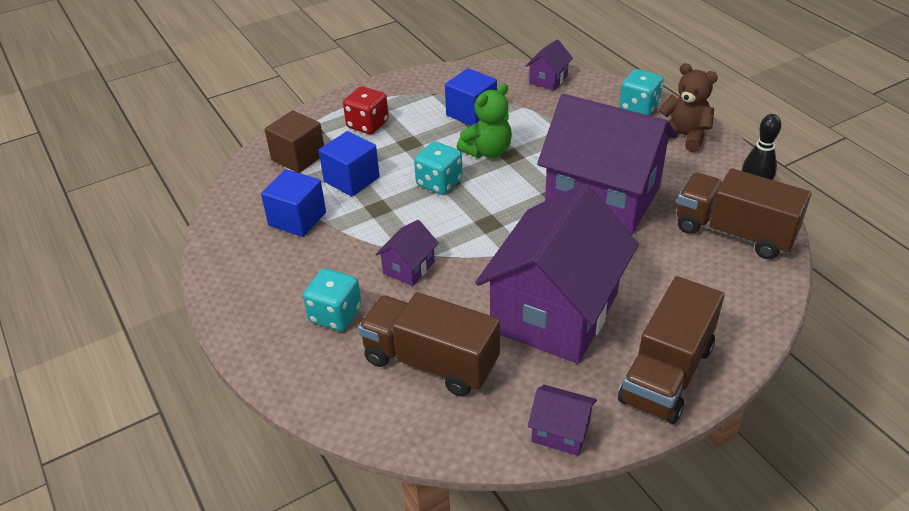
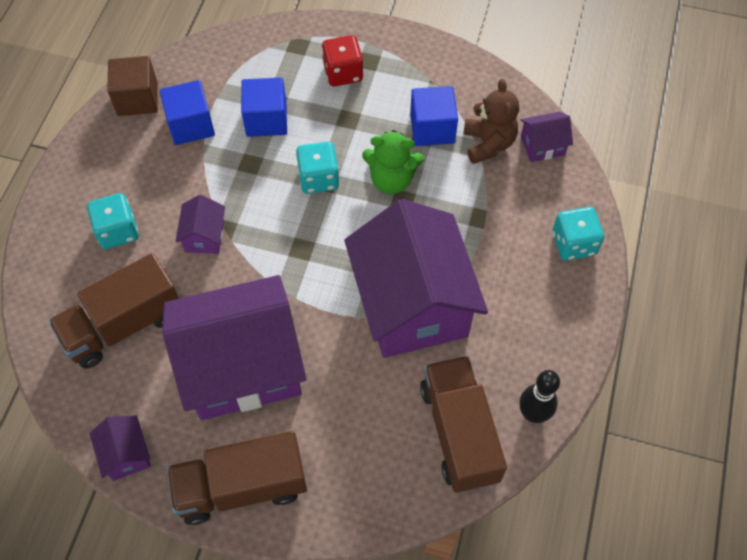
camera: 45 degrees right, 20 degrees up
brown cube [265,110,324,173] -> brown cube moved to [107,56,158,116]
brown truck [358,292,500,396] -> brown truck turned 105 degrees counterclockwise [48,253,179,368]
purple house [375,220,439,286] -> purple house turned 75 degrees counterclockwise [175,195,225,254]
brown teddy bear [659,63,718,152] -> brown teddy bear moved to [463,79,519,164]

